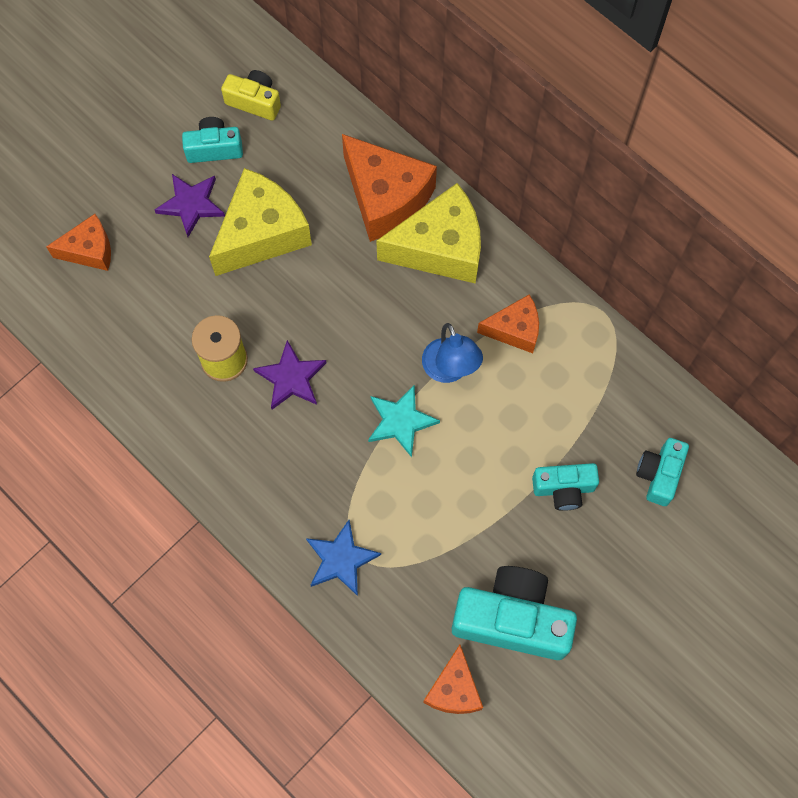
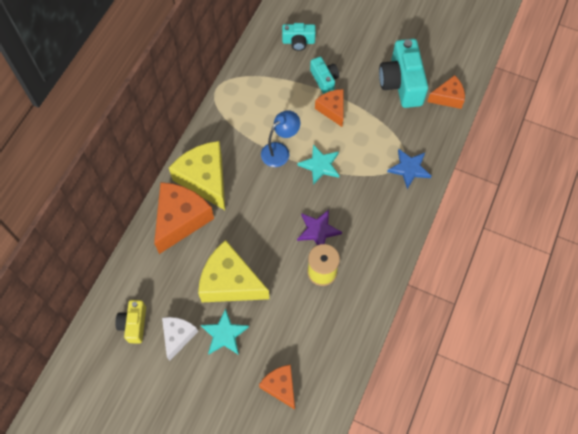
camera: 110 degrees left, 5 degrees down
purple star [155,174,225,237] -> turquoise star [201,308,249,355]
turquoise camera [182,117,243,163] -> white cheese [162,317,198,361]
orange cheese [477,294,539,353] -> orange cheese moved to [315,89,343,127]

